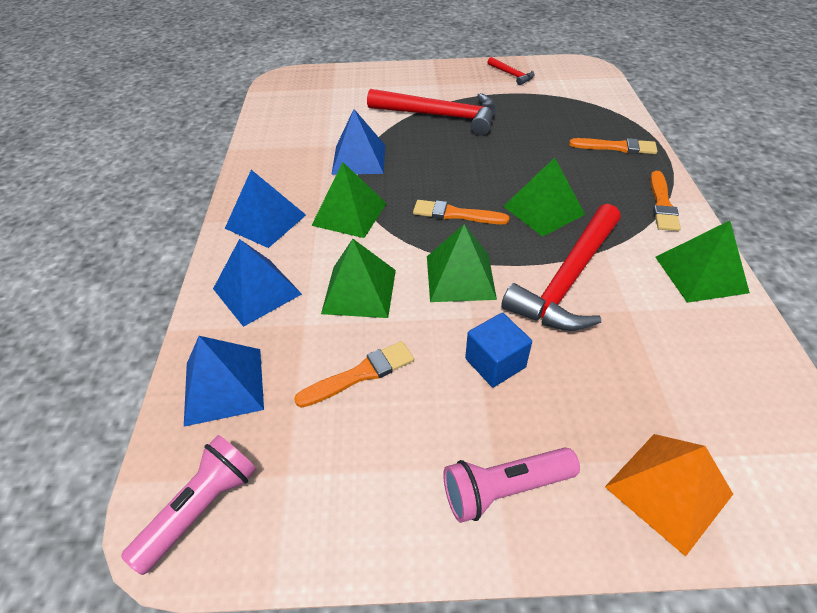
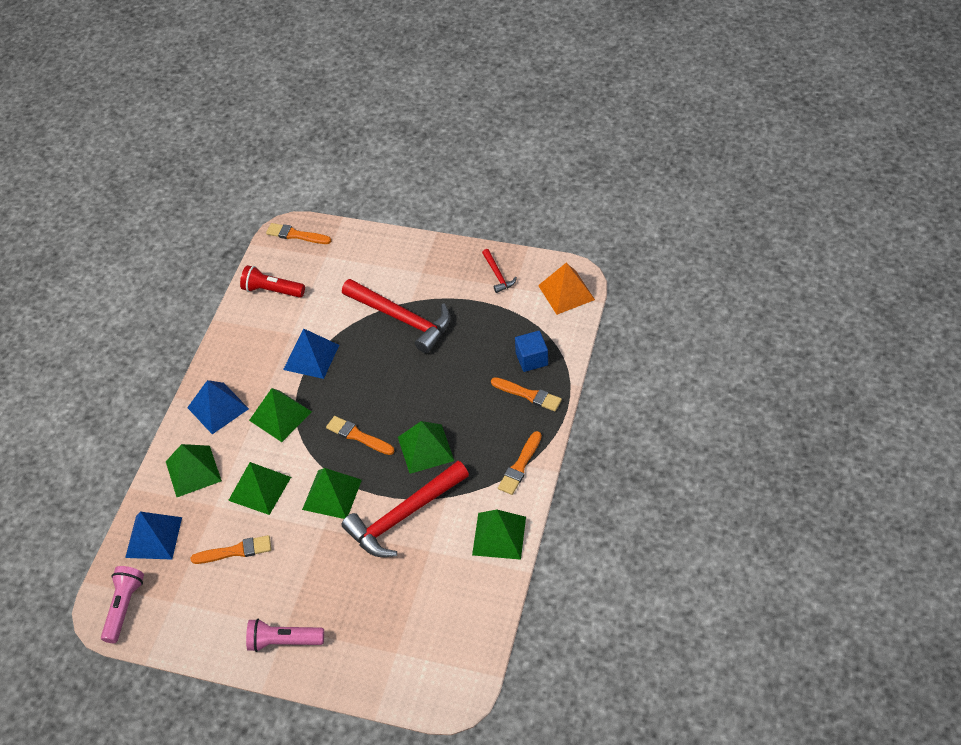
camera: 20 degrees right, 5 degrees up
pink flashlight [121,435,256,575] -> pink flashlight turned 45 degrees counterclockwise [101,566,144,643]
blue pyramid [213,239,302,327] -> green pyramid [166,444,222,497]
blue cube [465,313,532,387] -> blue cube moved to [515,331,548,372]
orange pyramid [605,434,733,557] -> orange pyramid moved to [538,263,595,315]
none -> red flashlight [240,265,305,298]
none -> orange brush [266,223,331,244]

